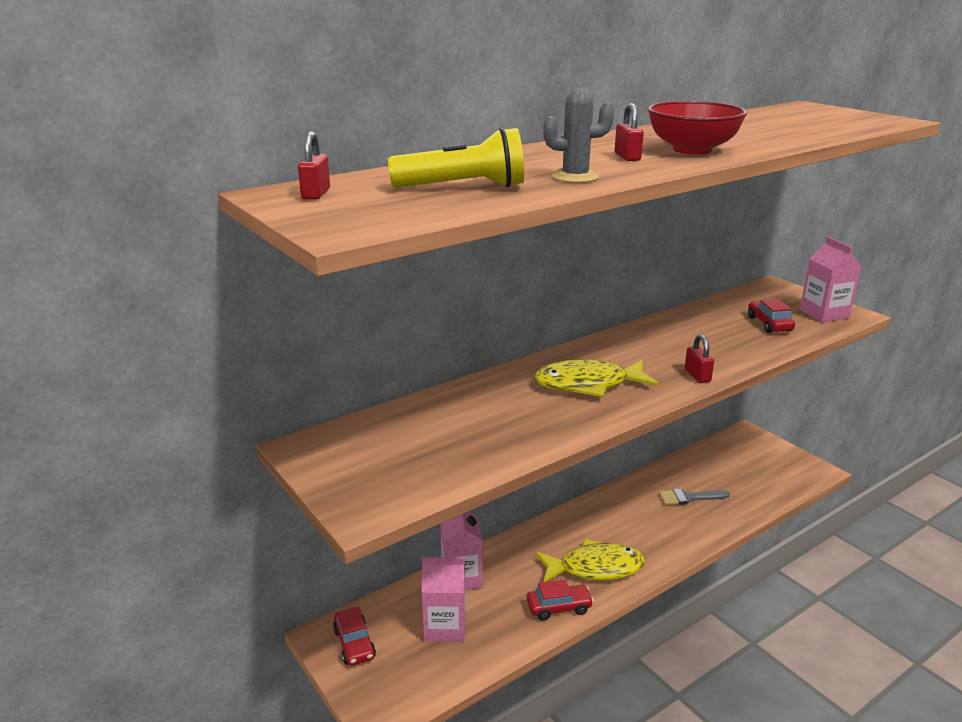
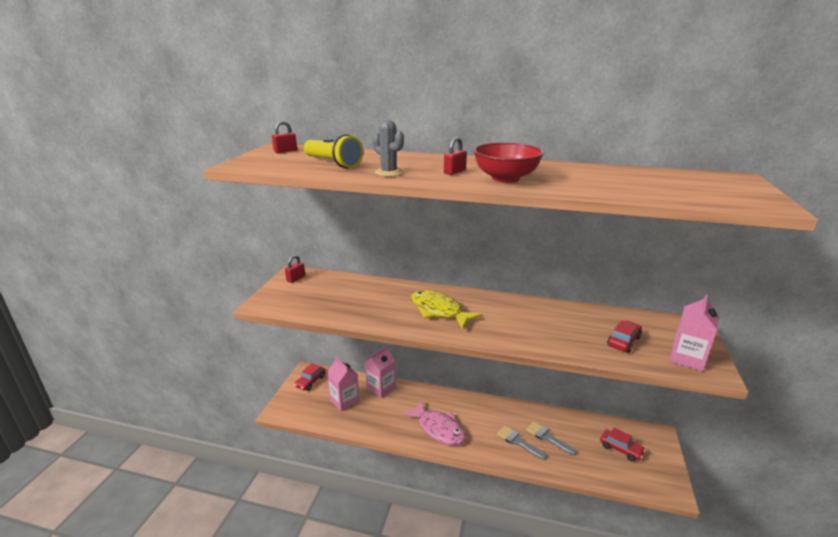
camera: 50 degrees right, 0 degrees up
red car [527,579,594,620] -> red car moved to [600,428,646,462]
yellow fish [535,539,645,582] -> pink fish [402,401,465,445]
red padlock [685,334,714,383] -> red padlock moved to [285,255,305,283]
none -> grey brush [497,426,547,460]

